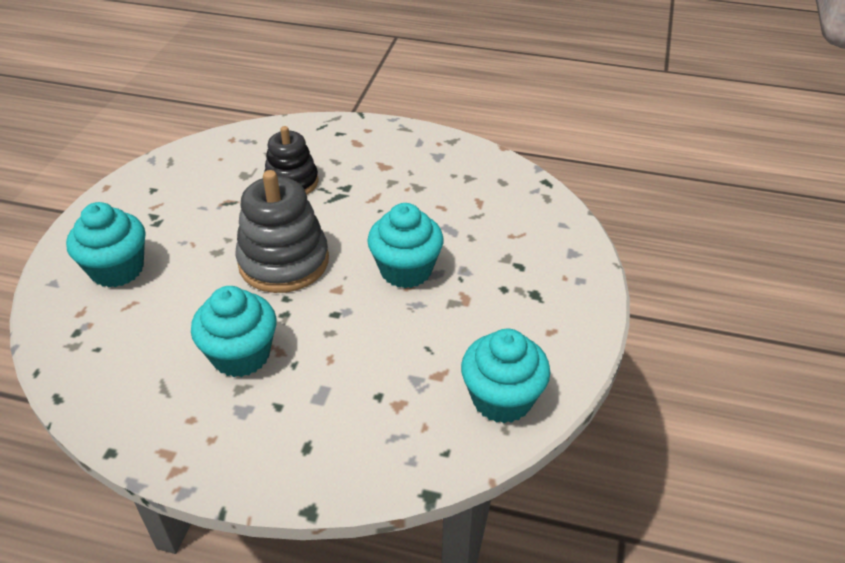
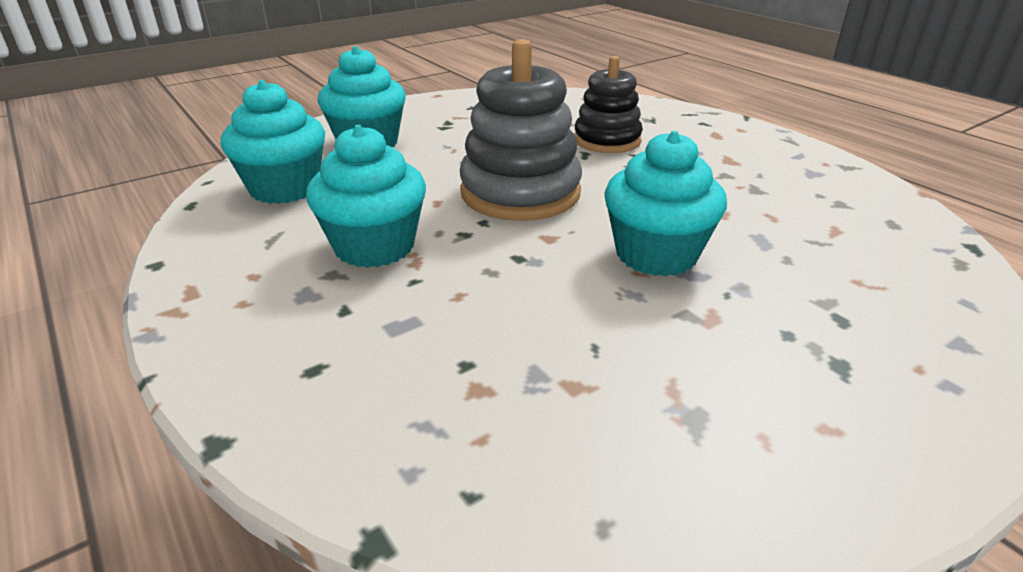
camera: 40 degrees right, 10 degrees down
turquoise cupcake [461,329,551,423] -> turquoise cupcake moved to [221,80,325,204]

